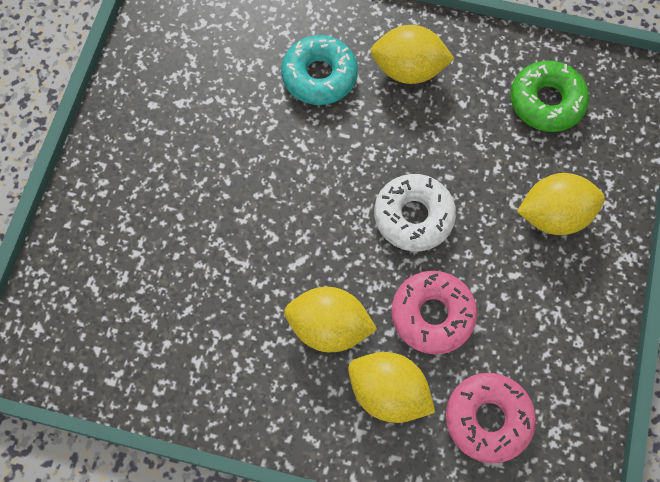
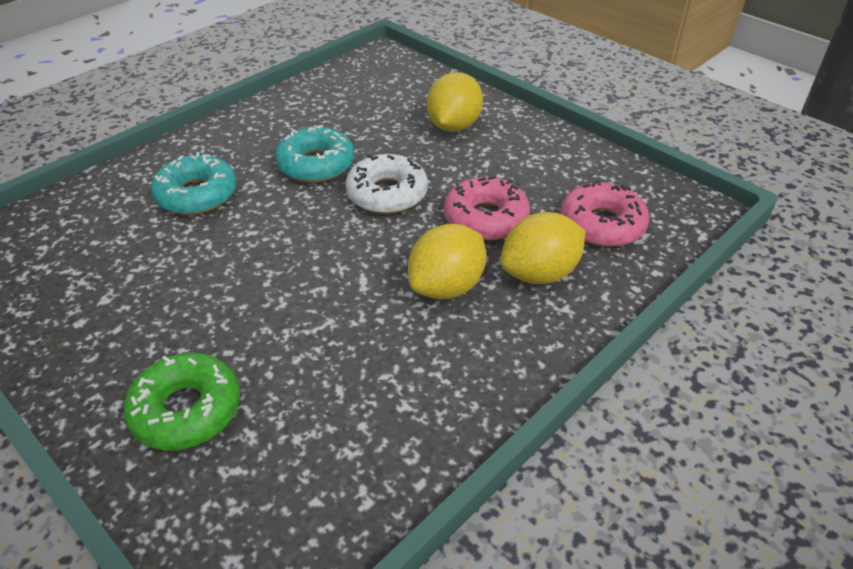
camera: 60 degrees left, 25 degrees down
yellow lemon [370,25,454,84] -> none
green donut [510,61,589,132] -> green donut moved to [123,353,240,451]
none -> turquoise donut [275,125,355,183]

